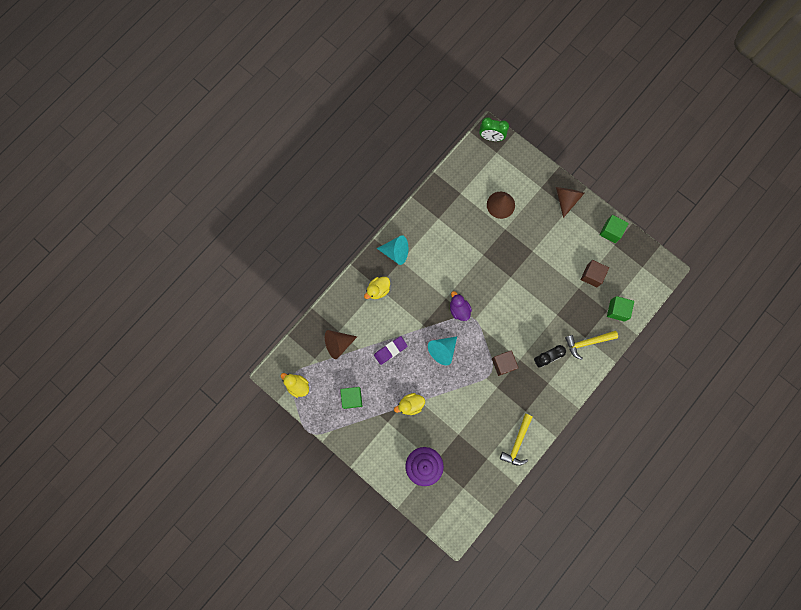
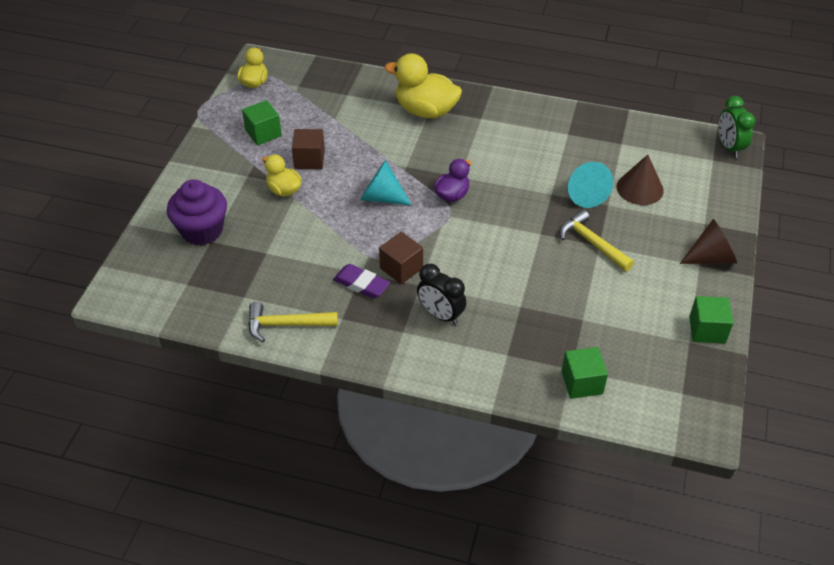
camera: 65 degrees right, 30 degrees down
brown cone [325,330,357,359] -> none
yellow duck [364,277,390,299] -> yellow duck [384,53,462,118], size x1.73
purple eraser [374,336,407,365] -> purple eraser moved to [333,264,390,299]
turquoise cone [377,235,408,265] -> turquoise cone moved to [568,162,613,208]
yellow hammer [565,331,618,360] -> yellow hammer moved to [559,209,634,271]
brown cube [581,260,609,287] -> brown cube moved to [292,129,325,169]

